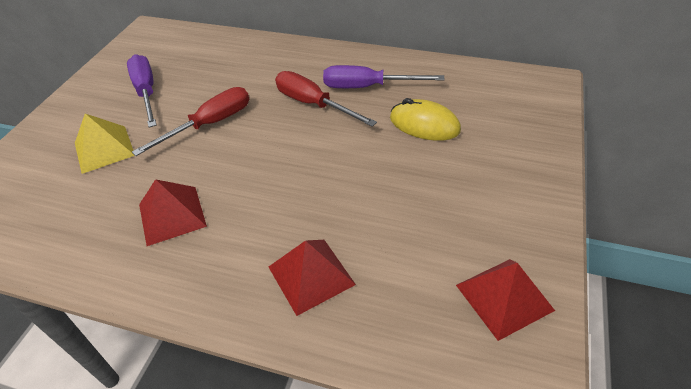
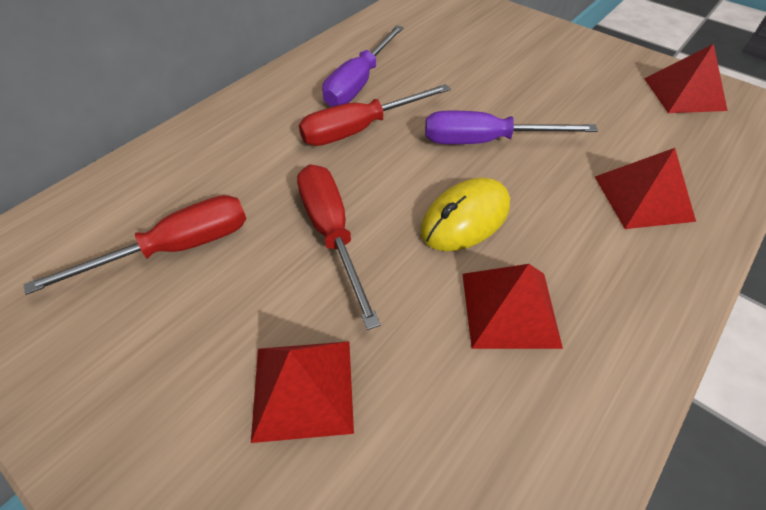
camera: 70 degrees left, 5 degrees up
yellow pyramid [75,114,135,174] -> red pyramid [251,341,354,443]
purple screwdriver [127,54,157,127] -> purple screwdriver moved to [425,111,598,144]
yellow mouse [390,98,461,141] -> yellow mouse moved to [420,178,510,251]
none -> red screwdriver [24,195,246,295]

